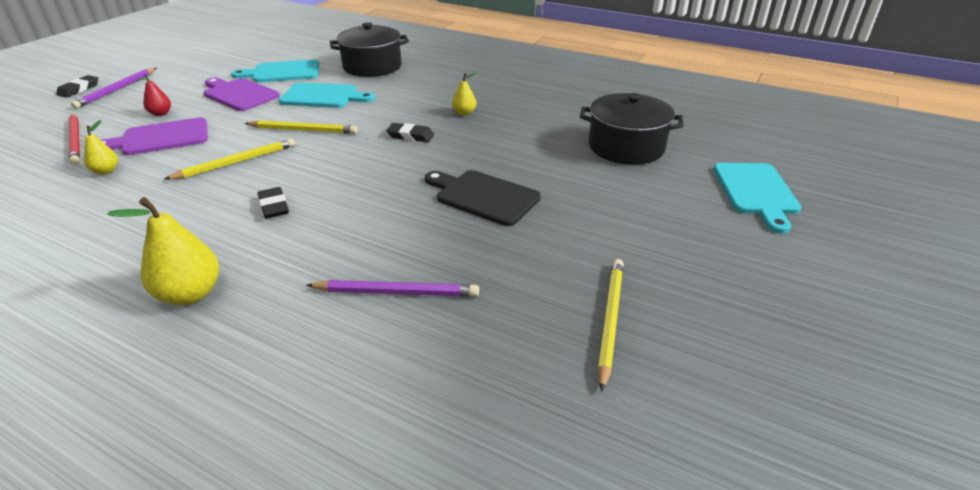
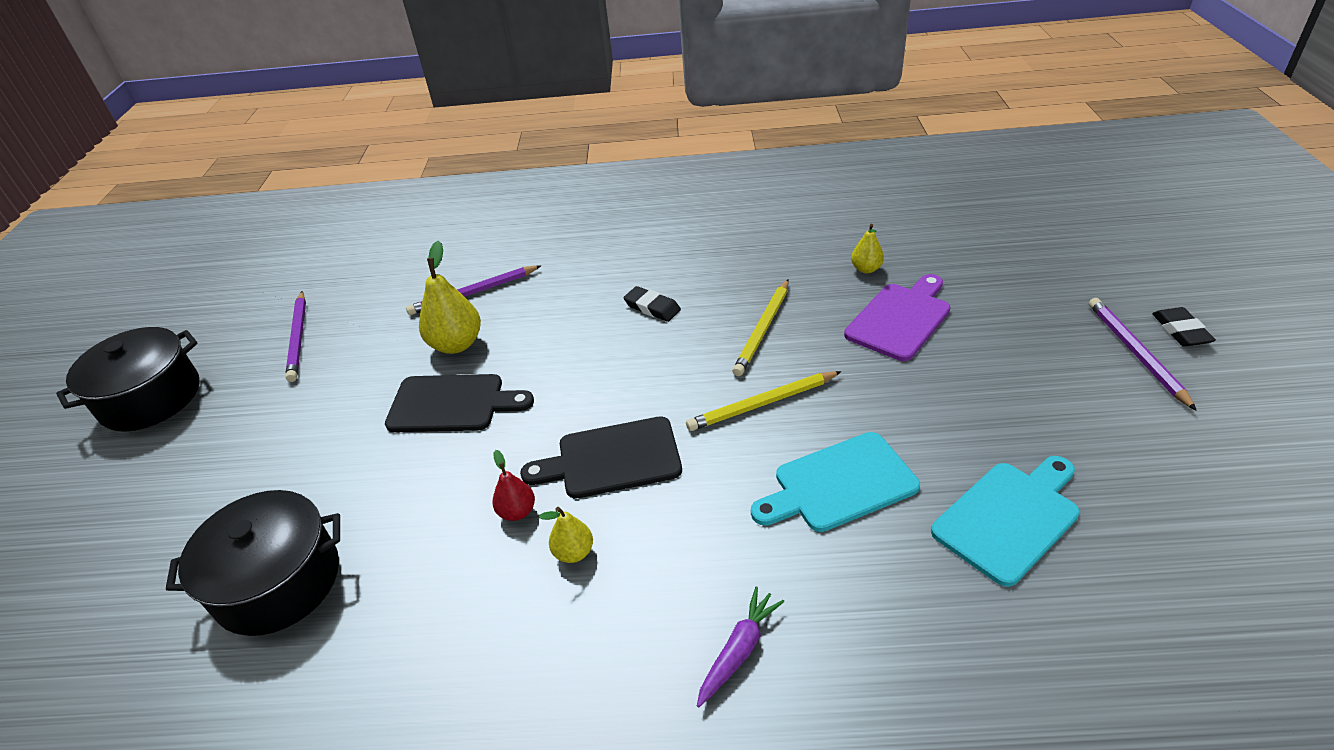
camera: 155 degrees right, 5 degrees up
red pencil [69,113,80,165] -> none
yellow pear [108,197,219,305] -> yellow pear moved to [419,241,481,354]
red pear [138,74,171,116] -> red pear moved to [492,450,535,521]
purple cutting board [204,78,280,111] -> none
black pot [330,23,409,77] -> black pot moved to [56,327,200,432]
black eraser [386,123,434,142] -> black cutting board [520,416,682,499]
yellow pencil [597,259,624,392] -> purple pencil [285,291,306,382]
turquoise cutting board [713,163,802,234] -> none
none -> purple carrot [697,587,784,707]

